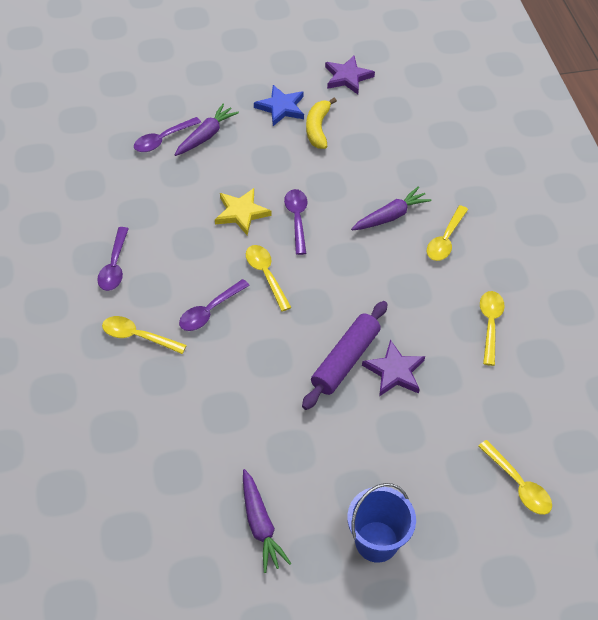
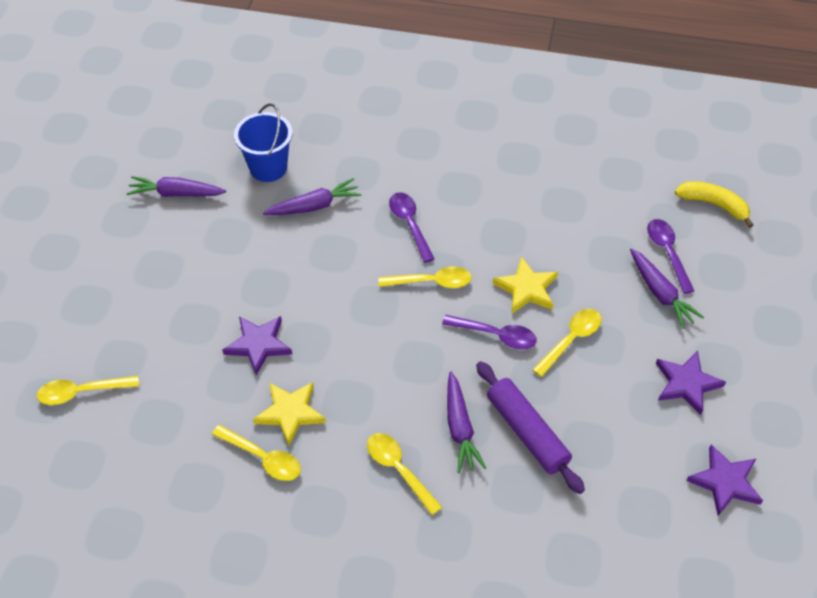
camera: 115 degrees right, 0 degrees up
purple spoon [97,227,129,291] -> none
yellow spoon [102,316,187,354] -> yellow spoon moved to [532,309,602,377]
blue star [254,85,304,126] -> purple star [656,351,726,415]
purple rolling pin [302,301,387,410] -> purple rolling pin moved to [476,361,585,494]
yellow banana [306,97,337,149] -> yellow banana moved to [675,181,754,228]
blue bucket [347,483,416,563] -> blue bucket moved to [234,103,293,182]
none -> yellow star [253,382,326,446]
none -> purple carrot [263,178,362,215]

